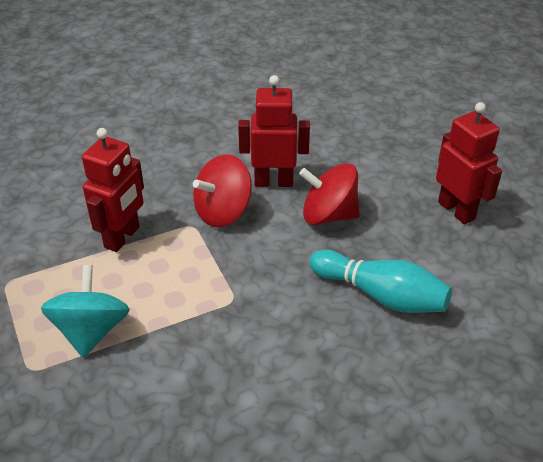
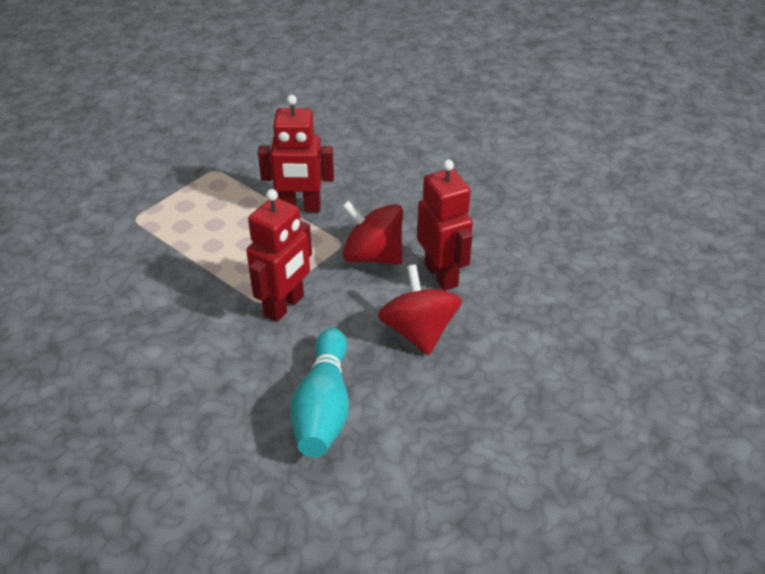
camera: 65 degrees right, 0 degrees up
turquoise spinning top [41,265,130,358] -> none
red robot [436,102,502,224] -> red robot moved to [246,189,312,322]

